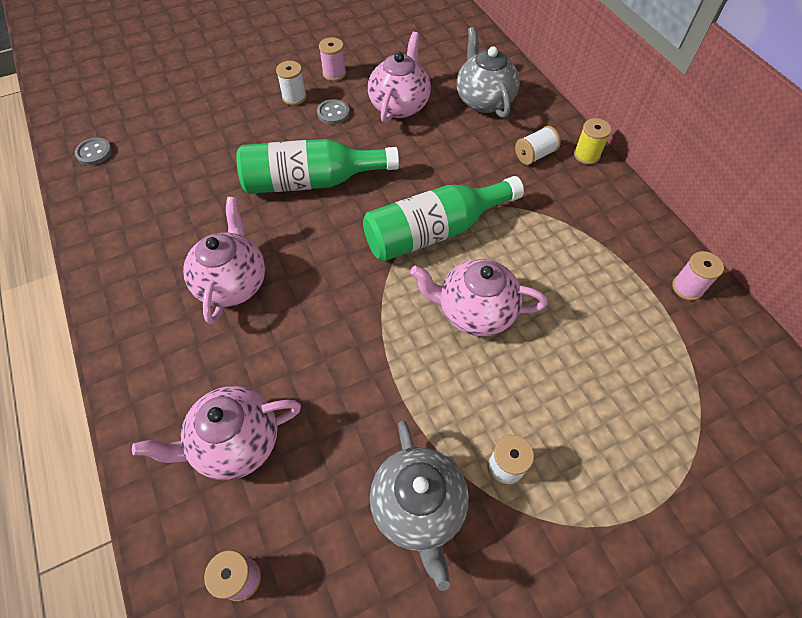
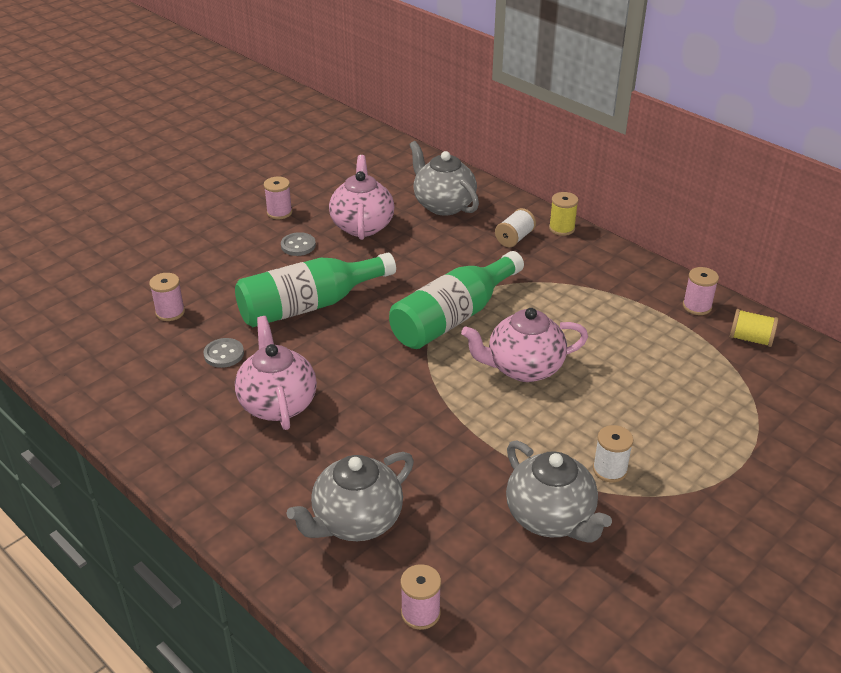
camera: 20 degrees left, 20 degrees down
grey button [75,138,112,165] -> grey button moved to [204,338,244,368]
pink teapot [132,386,301,480] -> grey teapot [286,452,414,541]
white spool [276,61,307,105] -> none
none -> pink spool [149,273,185,321]
none -> yellow spool [730,309,778,347]

